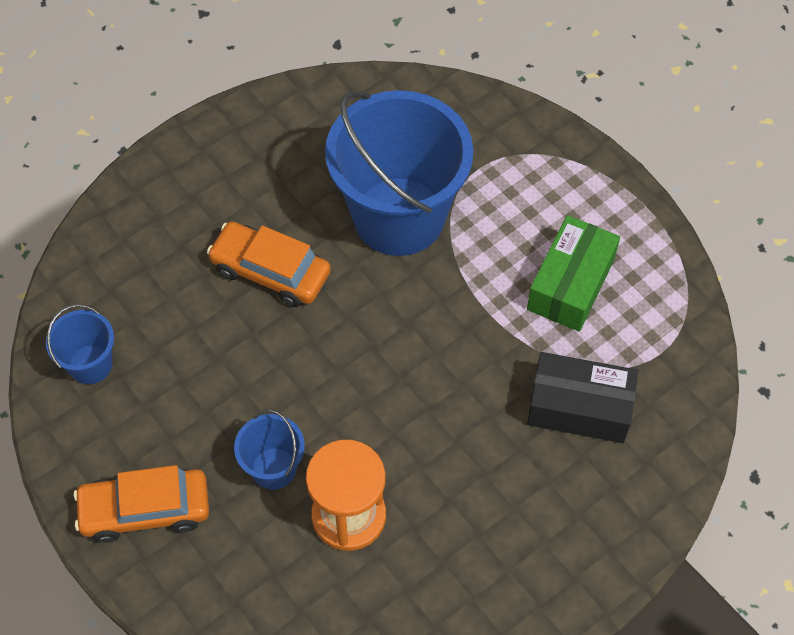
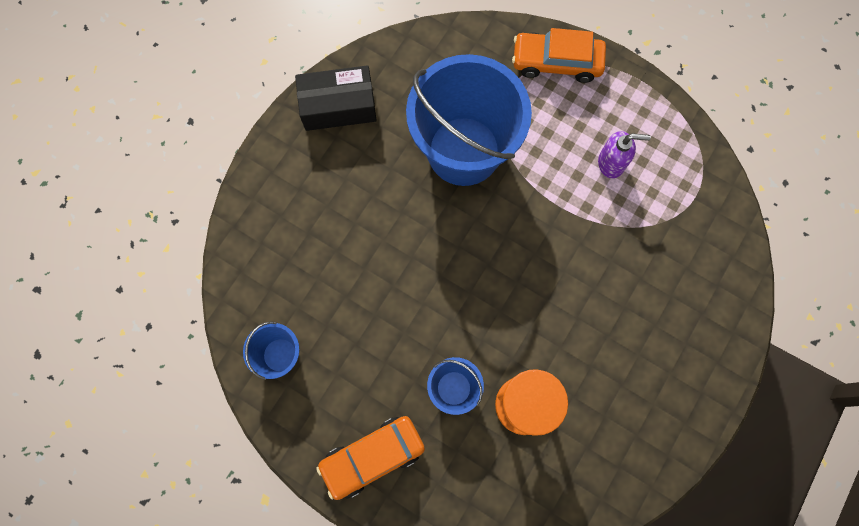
camera: 20 degrees left, 15 degrees up
orange car [207,221,331,307] -> orange car moved to [512,28,606,83]
green box [527,215,620,332] -> purple soap dispenser [598,131,651,178]
black box [527,352,638,443] -> black box moved to [295,65,377,131]

